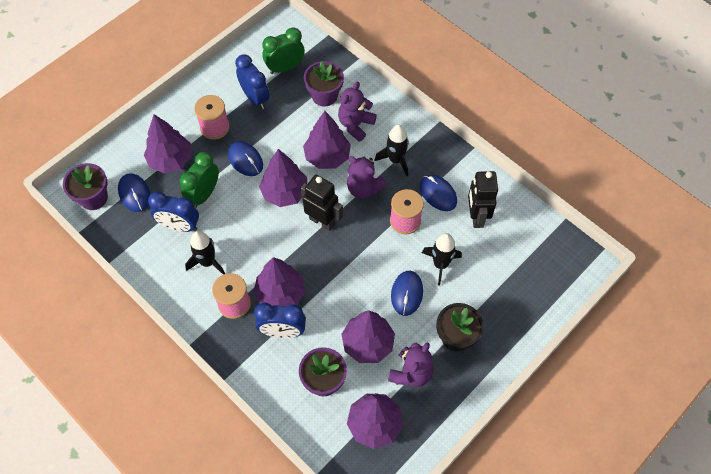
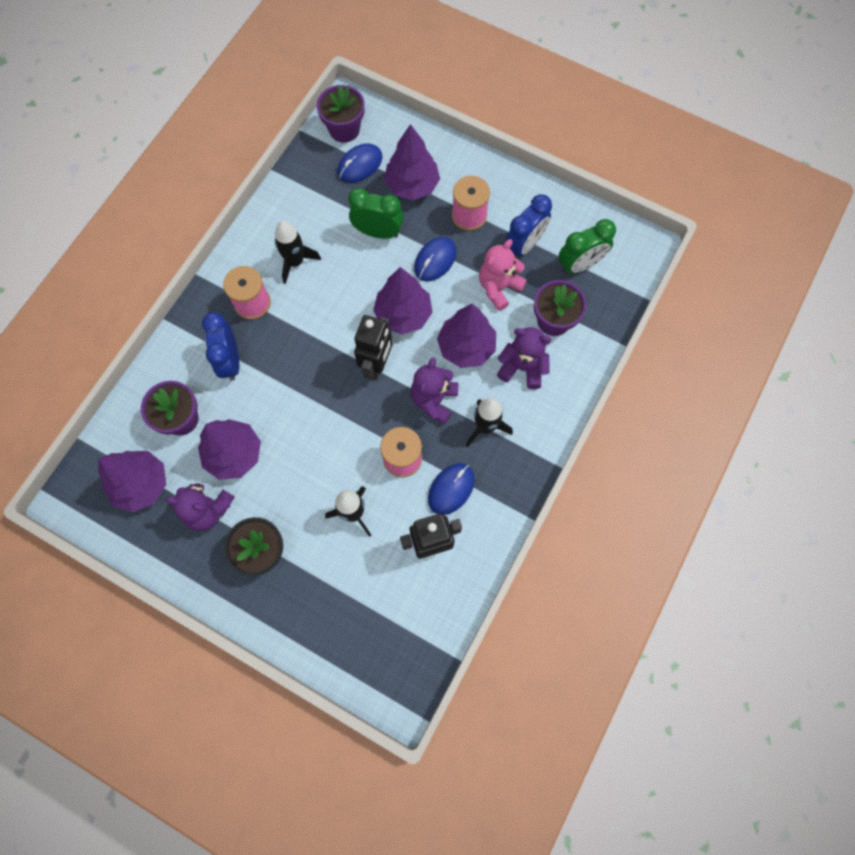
camera: 75 degrees right, 10 degrees up
blue clock [148,192,199,232] -> none
purple tree [253,257,306,306] -> none
green clock [262,27,305,74] -> green clock turned 105 degrees clockwise [559,219,616,274]
blue mouse [391,271,423,316] -> none
none -> pink teddy bear [479,239,527,311]

